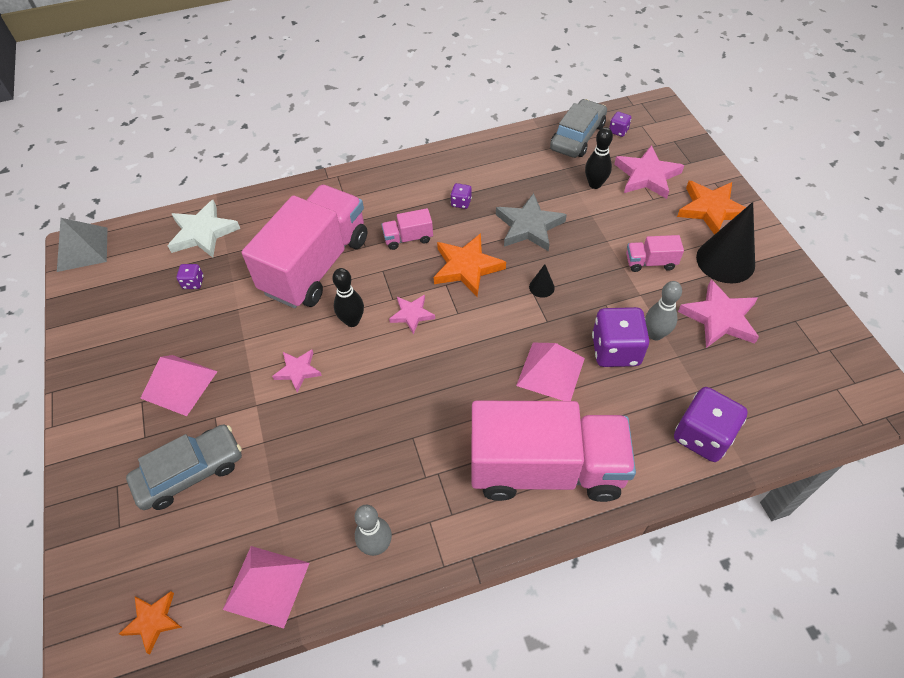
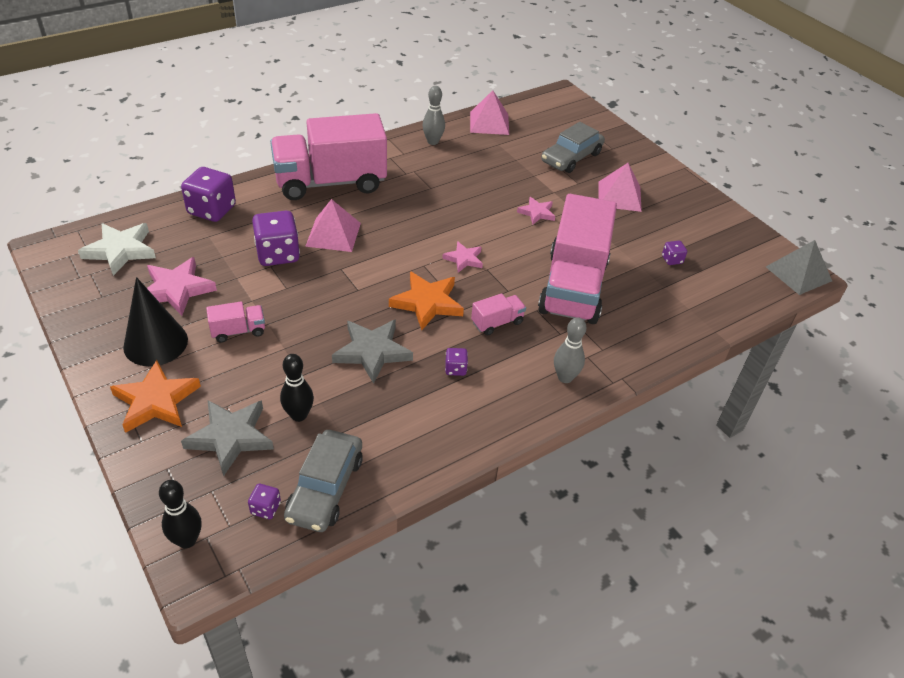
camera: 160 degrees right, 10 degrees down
orange star [119,591,182,654] -> none
white star [168,200,240,258] -> white star moved to [78,223,156,276]
black bowling pin [332,268,364,327] -> black bowling pin moved to [159,480,202,548]
black cone [529,264,555,298] -> none
pink star [614,145,684,199] -> grey star [181,400,274,476]
grey bowling pin [645,281,682,341] -> grey bowling pin moved to [554,317,586,383]

